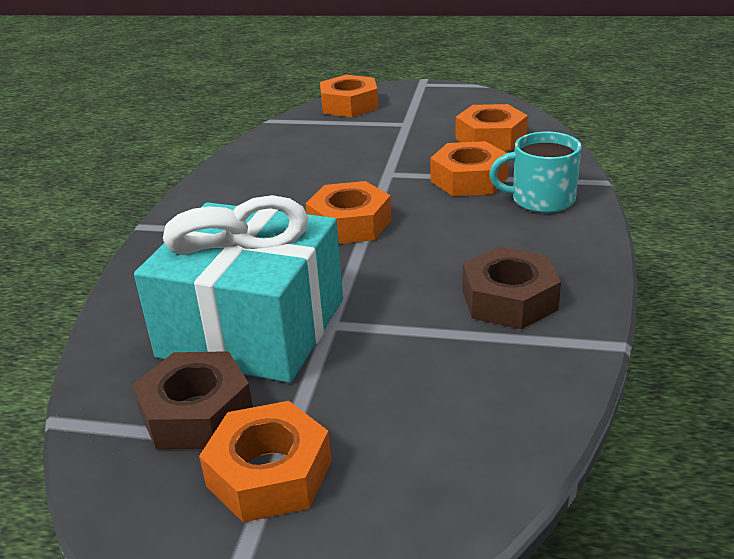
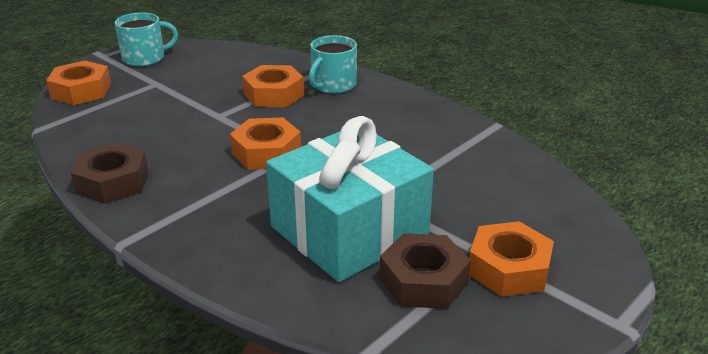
camera: 60 degrees left, 0 degrees up
orange nut [455,104,528,151] -> none
brown nut [462,247,561,329] -> brown nut moved to [71,143,148,204]
none -> turquoise mug [115,12,178,66]

